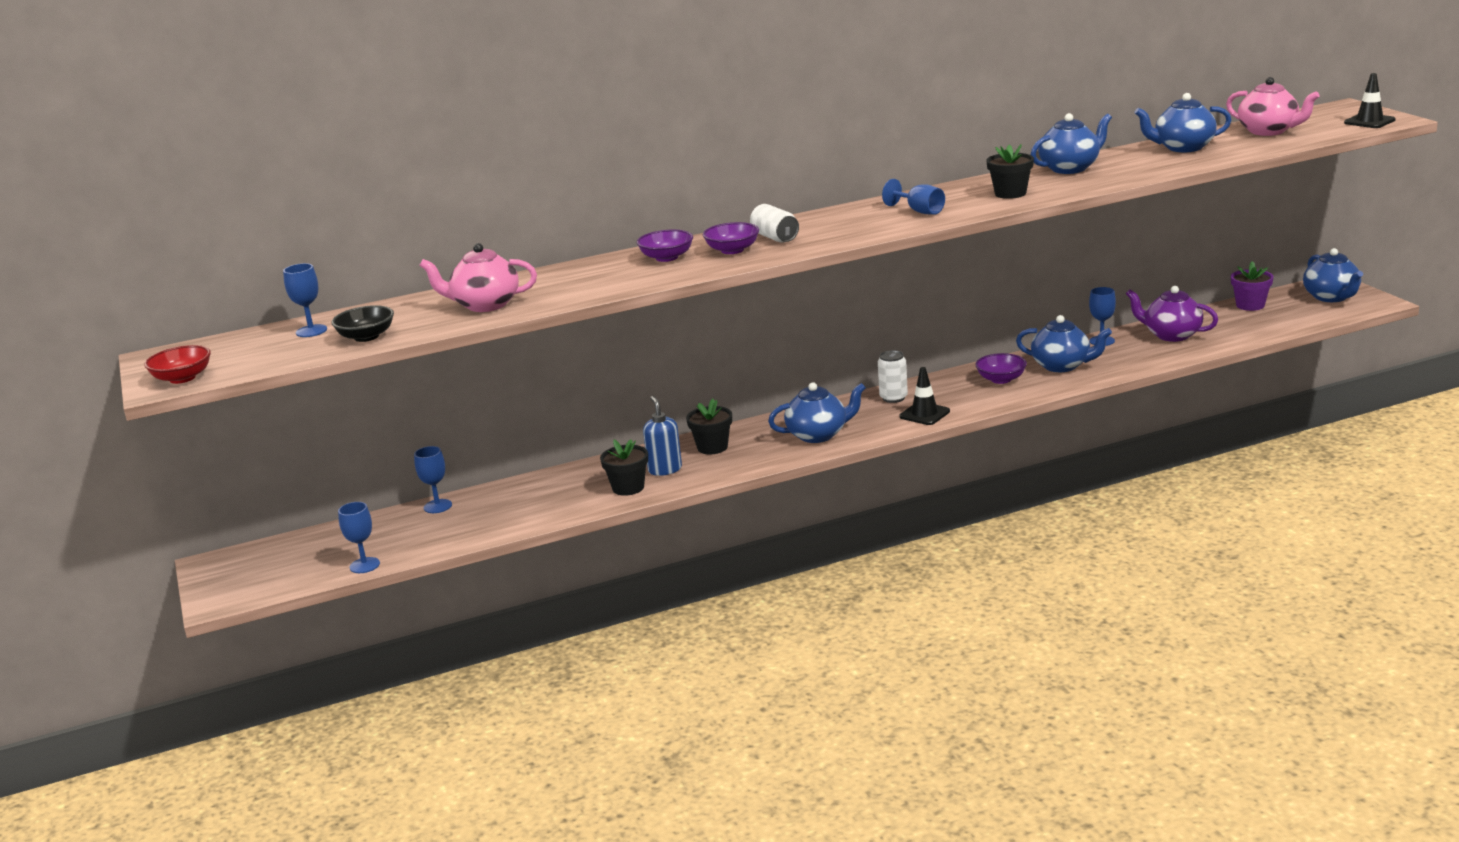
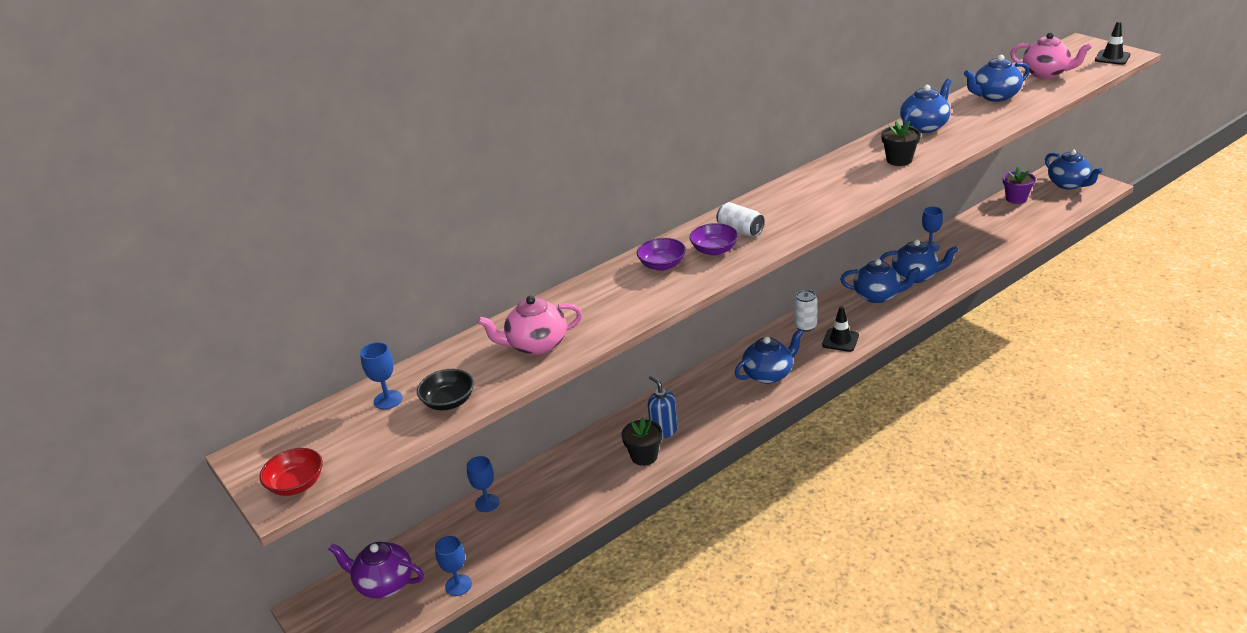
camera: 15 degrees left, 10 degrees up
black flower pot [686,399,732,454] -> none
blue goblet [882,179,945,215] -> none
purple bowl [975,353,1027,384] -> blue teapot [840,259,920,303]
purple teapot [1126,286,1218,342] -> purple teapot moved to [328,542,424,599]

